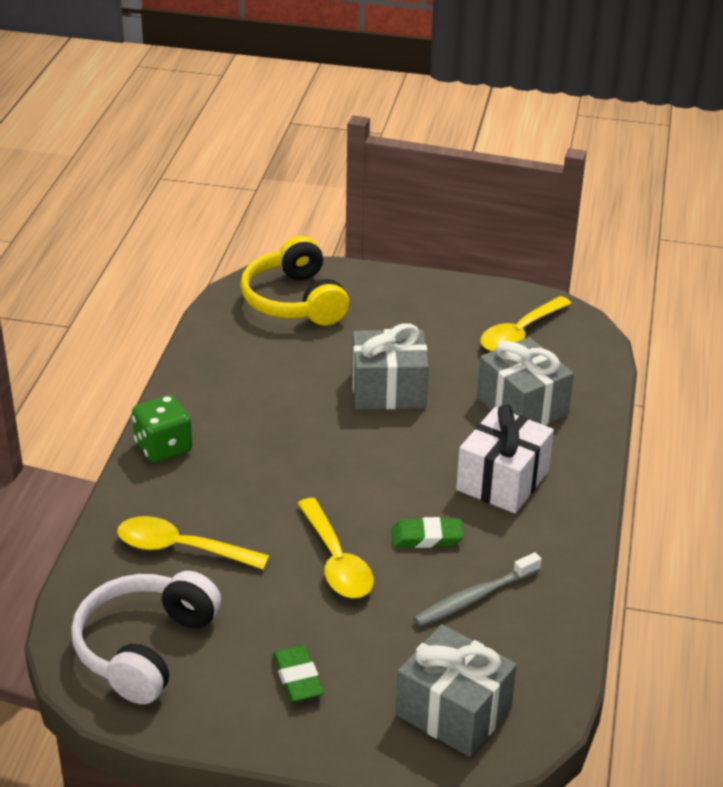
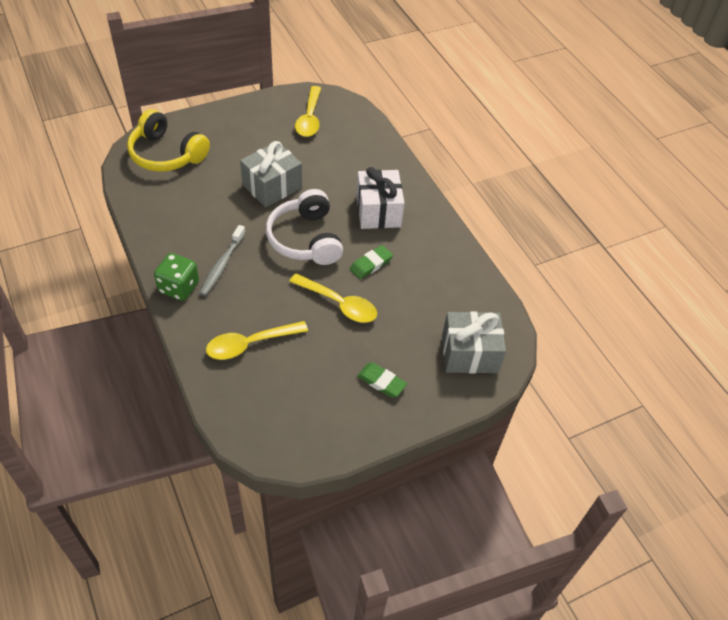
camera: 40 degrees left, 15 degrees up
white headphones [71,571,221,704] -> white headphones moved to [266,189,343,265]
grey toothbrush [414,552,542,627] -> grey toothbrush moved to [200,225,245,296]
grey gift [477,337,574,425] -> none

